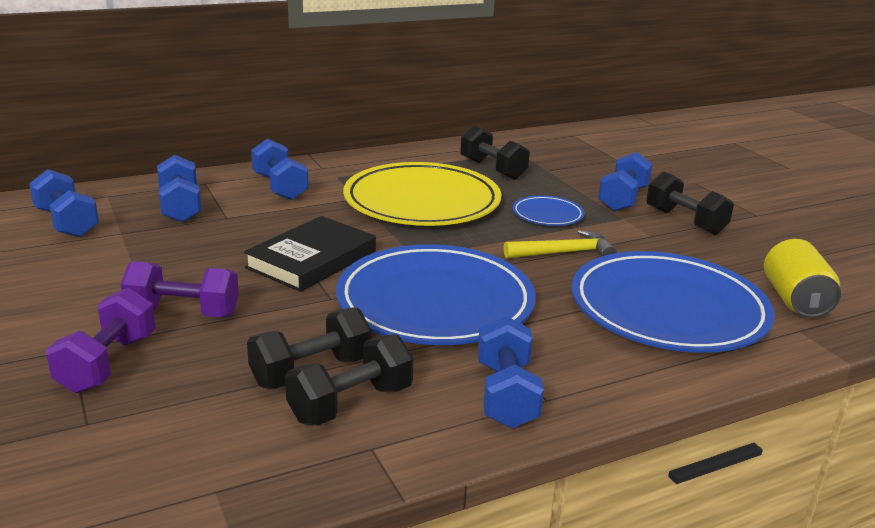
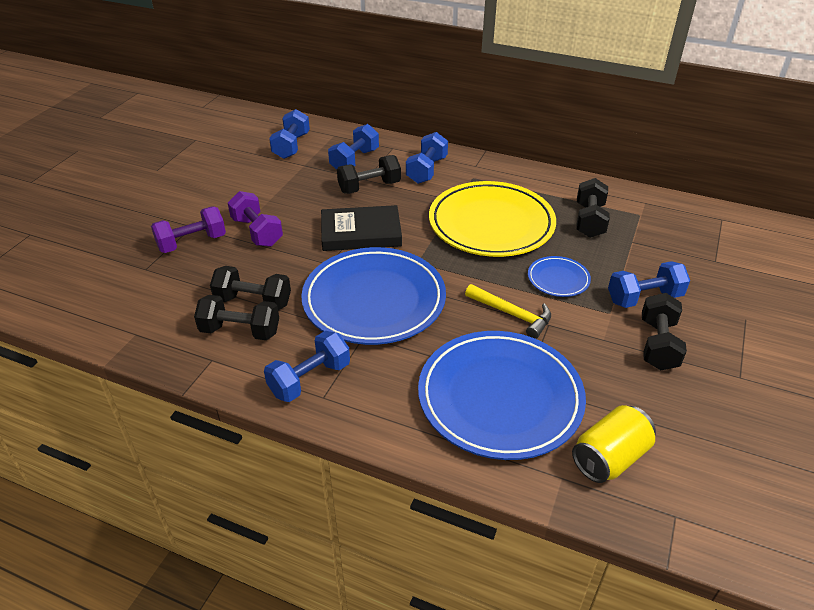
camera: 50 degrees right, 15 degrees up
none -> black dumbbell [337,155,401,194]

